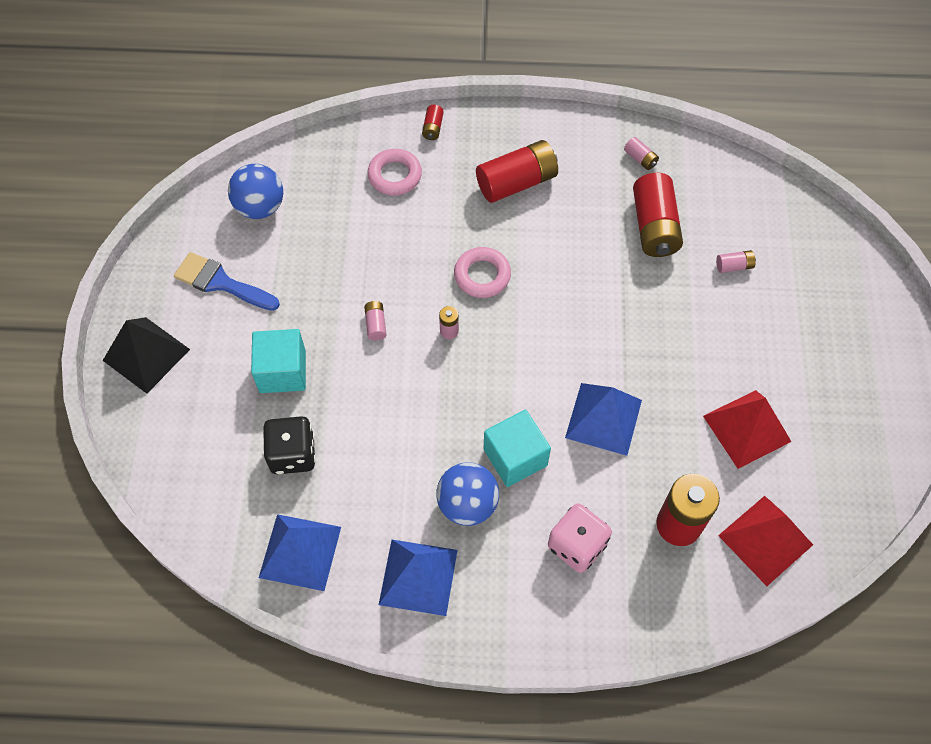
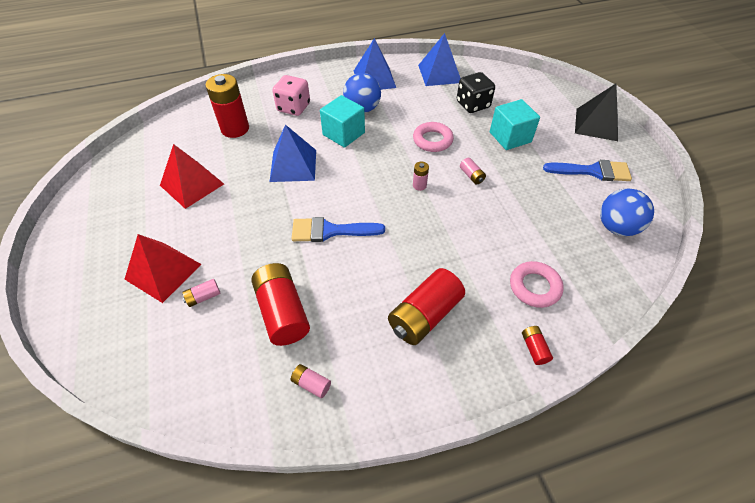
camera: 160 degrees right, 10 degrees down
pink ring [454,247,511,298] -> pink ring moved to [413,122,454,152]
red pyramid [718,496,813,586] -> red pyramid moved to [125,234,201,303]
none -> blue brush [292,217,385,242]

